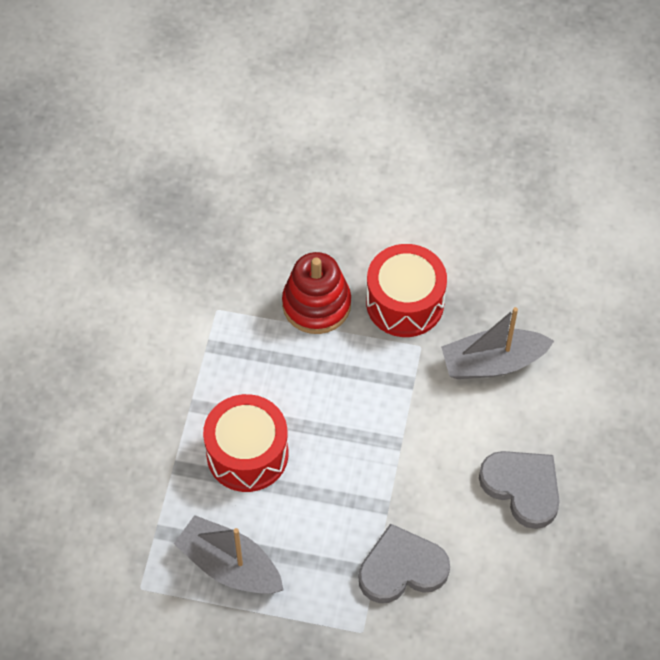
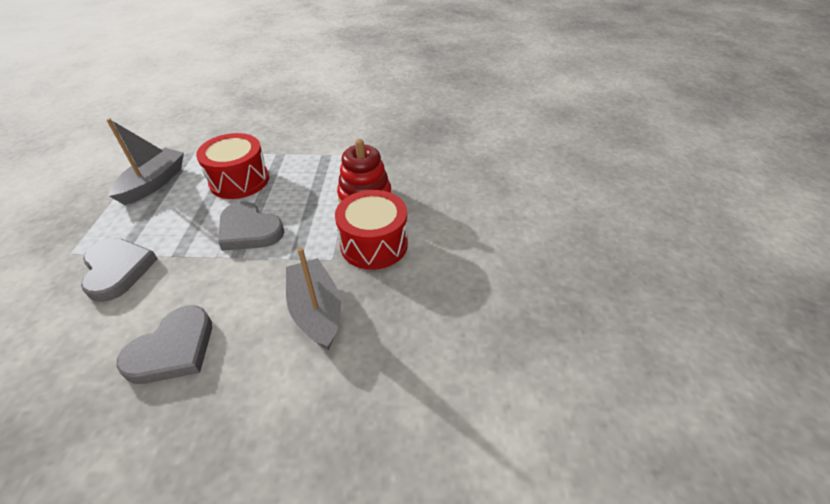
camera: 80 degrees right, 15 degrees down
none -> grey heart [218,202,284,251]

